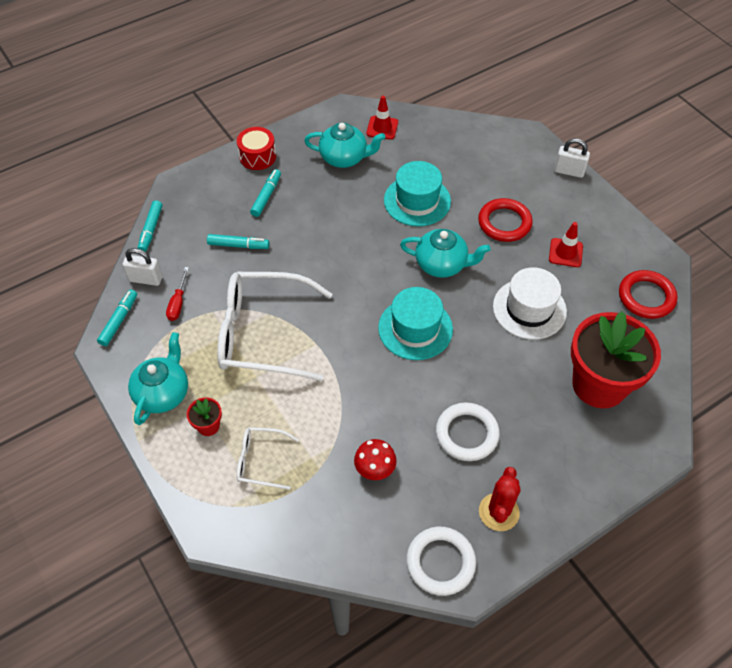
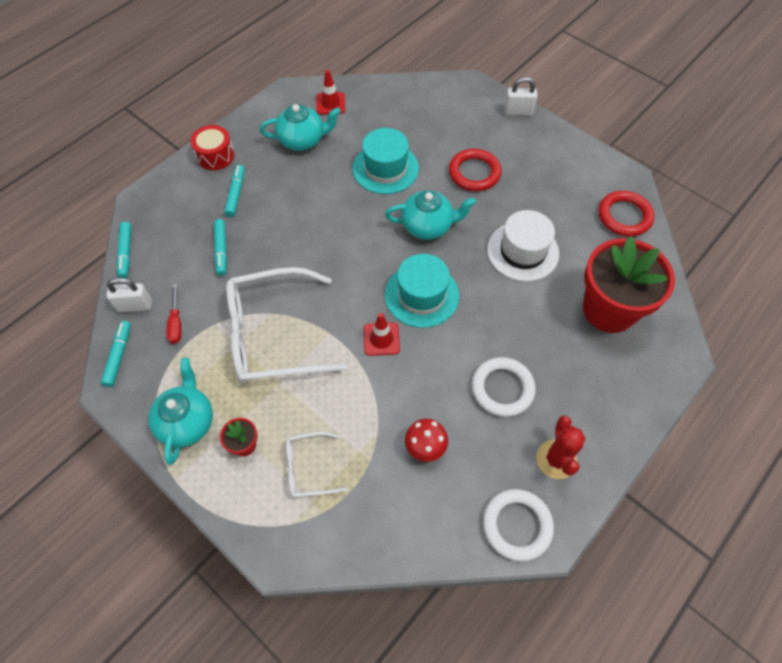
camera: 15 degrees left, 5 degrees up
turquoise marker [207,234,269,249] -> turquoise marker turned 90 degrees clockwise [214,219,227,276]
red traffic cone [549,222,583,267] -> red traffic cone moved to [364,313,400,356]

